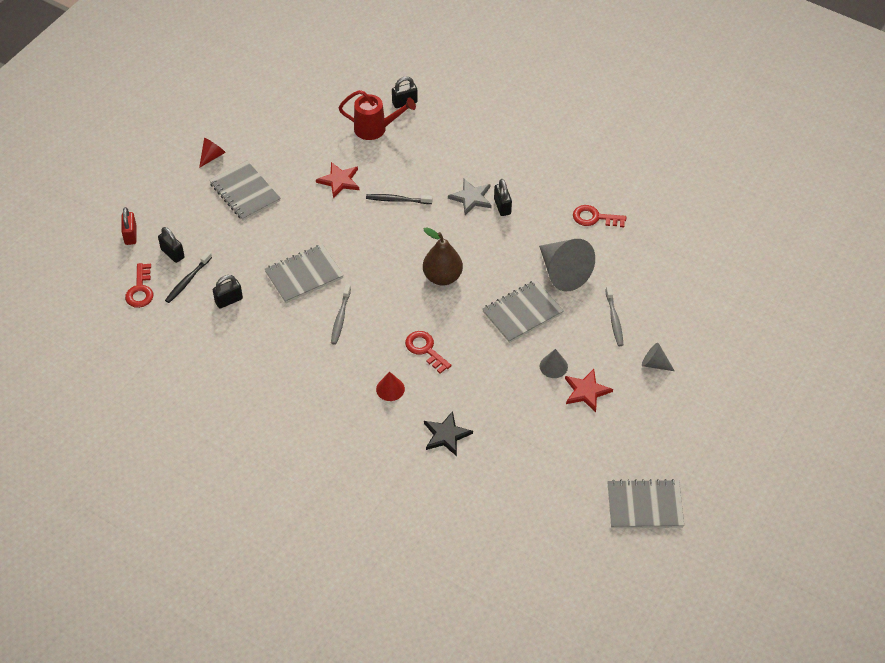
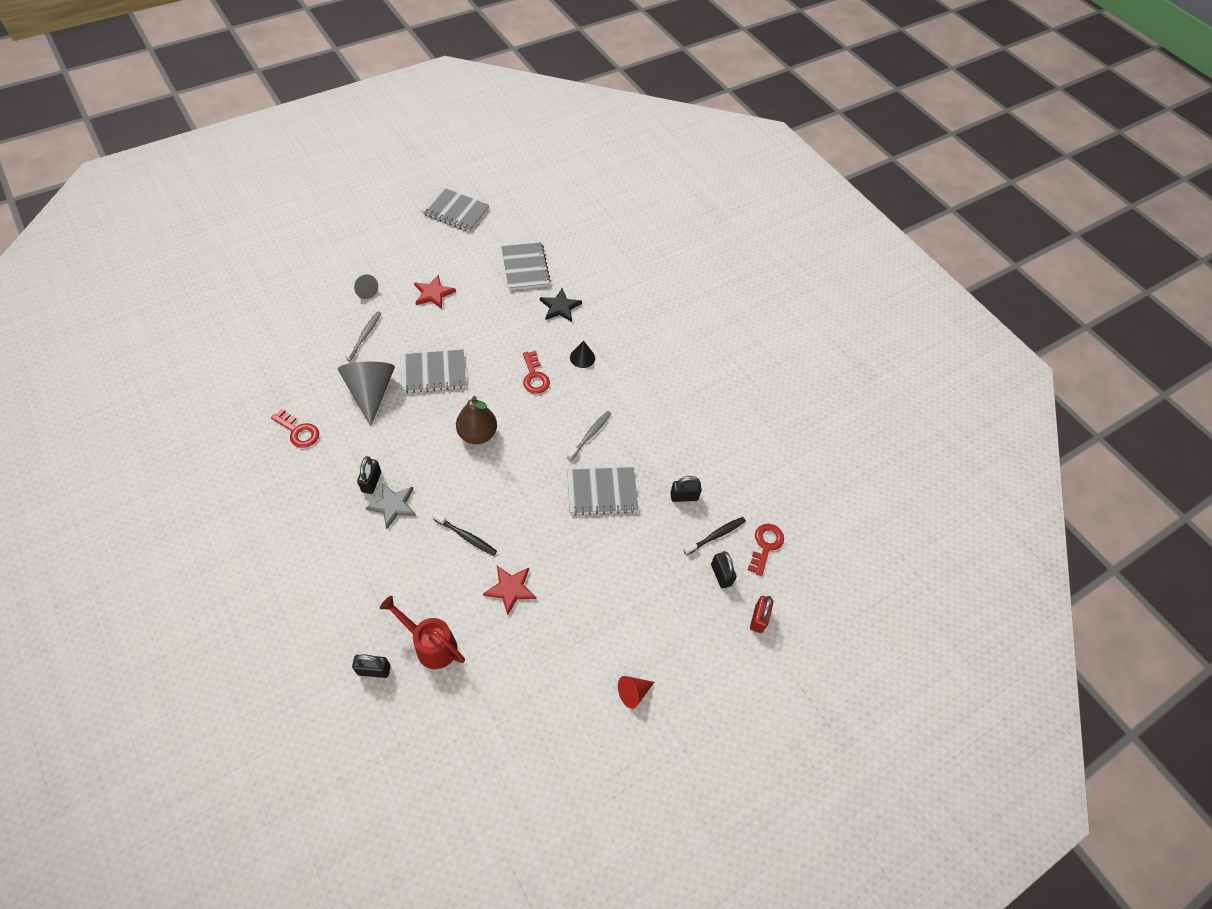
camera: 160 degrees left, 5 degrees up
grey notebook [209,161,281,220] -> grey notebook moved to [501,242,551,290]
red cone [376,372,405,401] -> black cone [570,340,595,368]
grey cone [540,349,568,378] -> none

